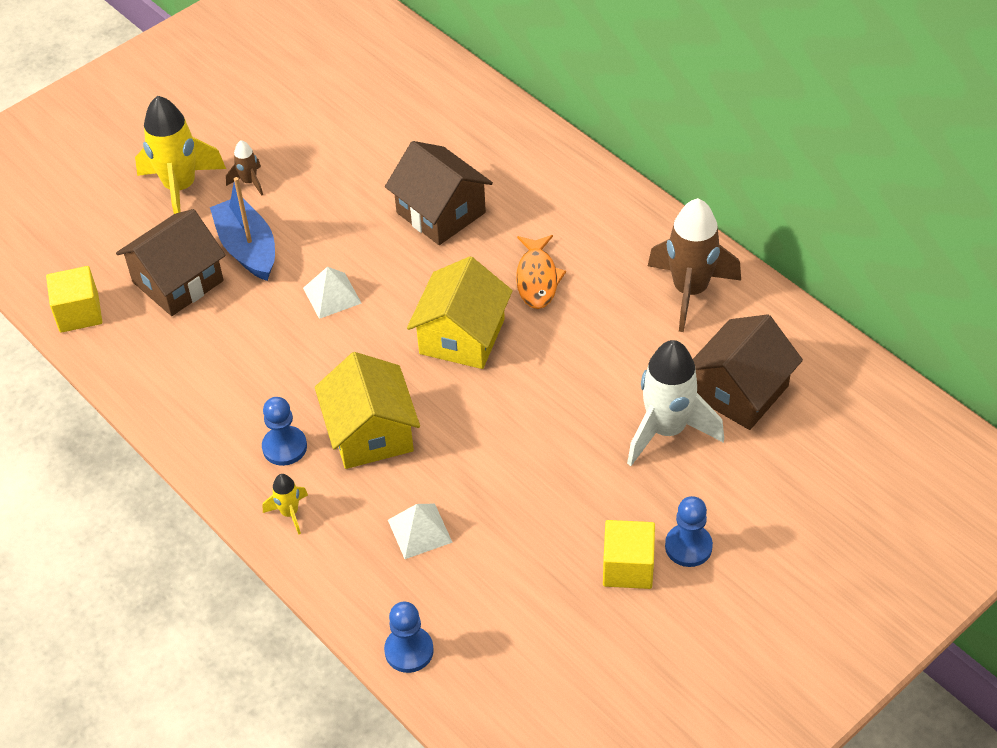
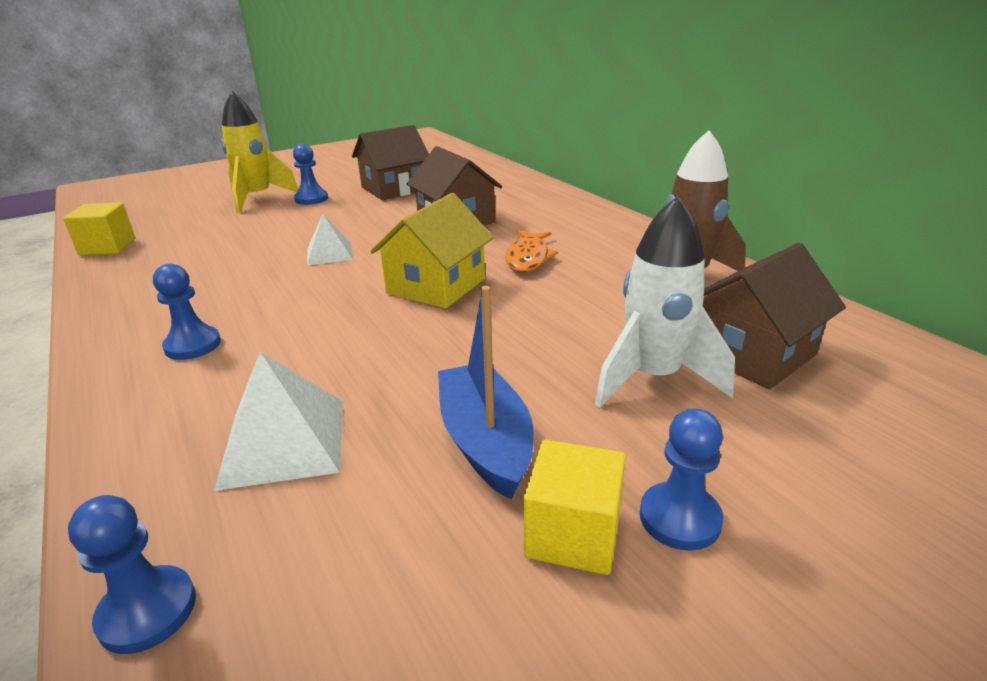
camera: 10 degrees right, 20 degrees down
brown house [116,209,226,316] -> brown house moved to [352,125,429,200]
blue boat [210,177,275,281] -> blue boat moved to [438,286,534,500]
brown rocket [226,140,263,196] -> blue pawn [293,144,328,205]
yellow rocket [263,474,308,535] -> none
yellow house [315,352,420,469] -> none
white pyramid [388,504,453,559] -> white pyramid [214,352,343,491], size x1.55

